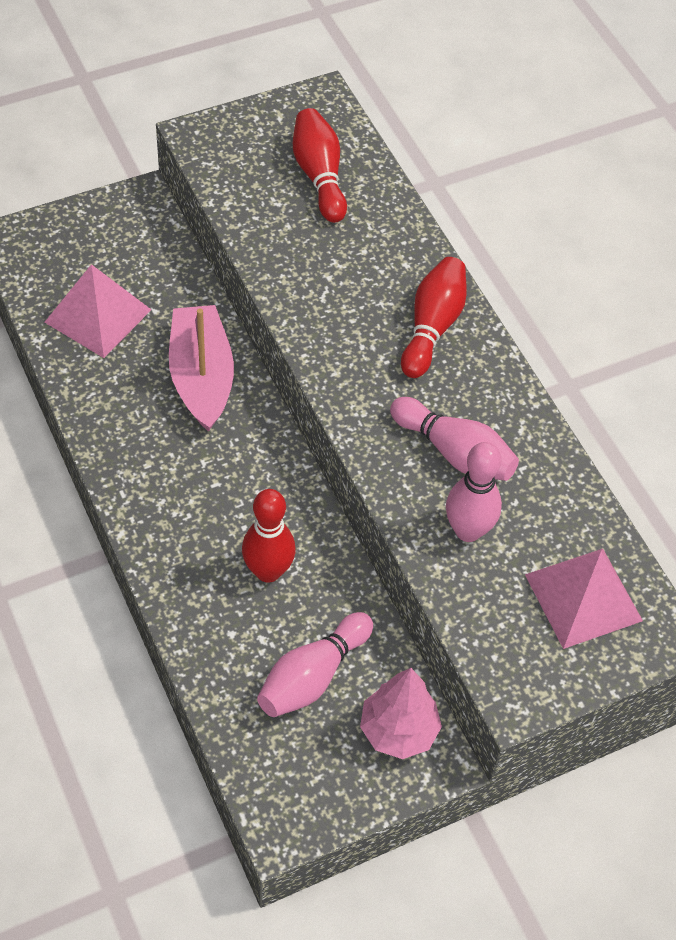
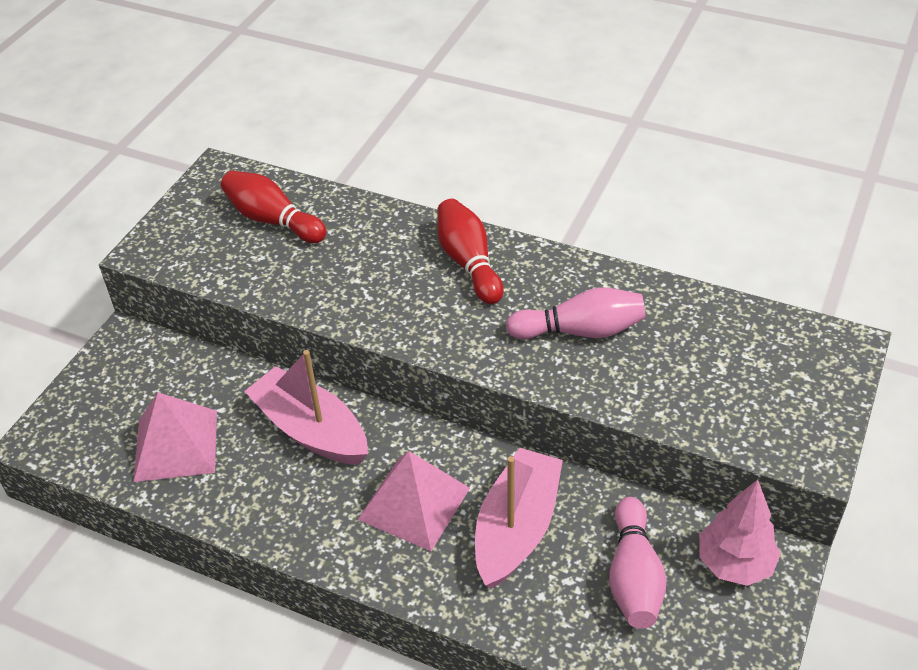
camera: 35 degrees left, 10 degrees down
red bowling pin [242,489,295,583] -> pink boat [475,448,563,589]
pink bowling pin [446,442,502,542] -> none
pink pyramid [525,549,643,649] -> pink pyramid moved to [357,451,470,551]

